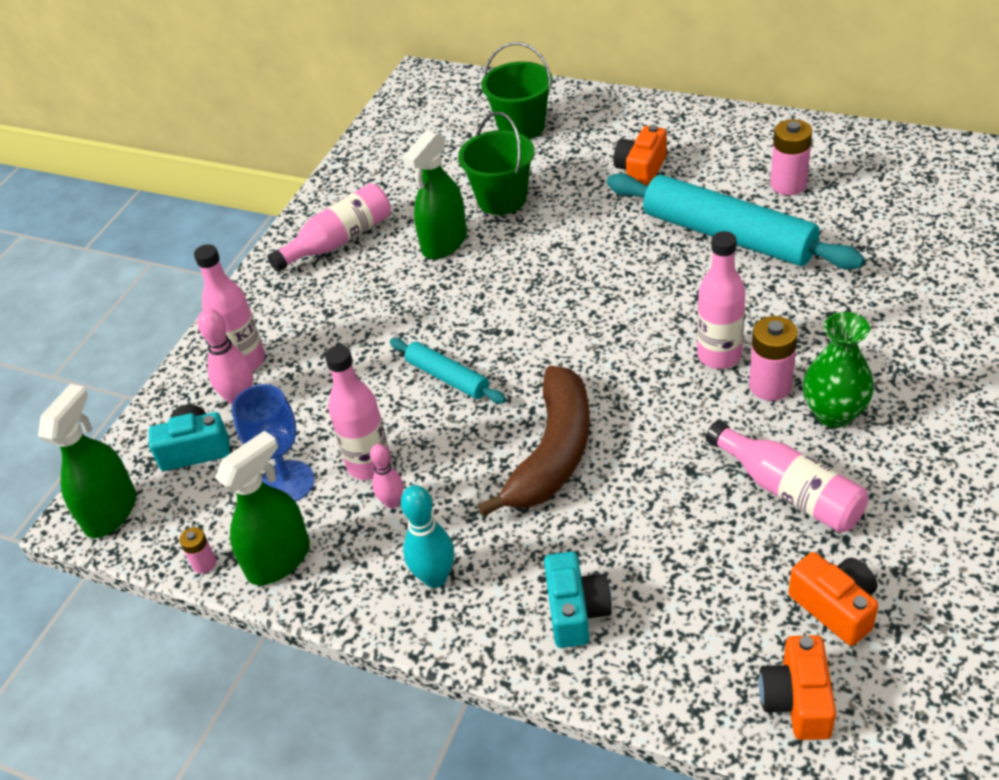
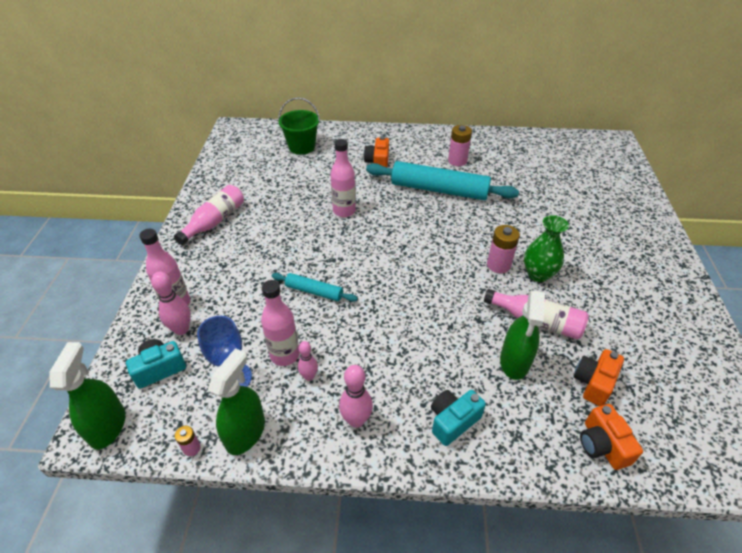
camera: 25 degrees left, 0 degrees up
turquoise bowling pin [401,485,454,588] -> pink bowling pin [339,365,373,428]
green spray bottle [402,131,467,259] -> green spray bottle moved to [500,290,545,380]
green bucket [458,112,534,215] -> none
brown banana [477,366,590,517] -> none
turquoise camera [544,552,612,648] -> turquoise camera turned 105 degrees counterclockwise [431,390,486,446]
pink bottle [697,231,746,369] -> pink bottle moved to [330,139,356,217]
orange camera [789,552,878,646] -> orange camera turned 90 degrees counterclockwise [573,349,624,406]

